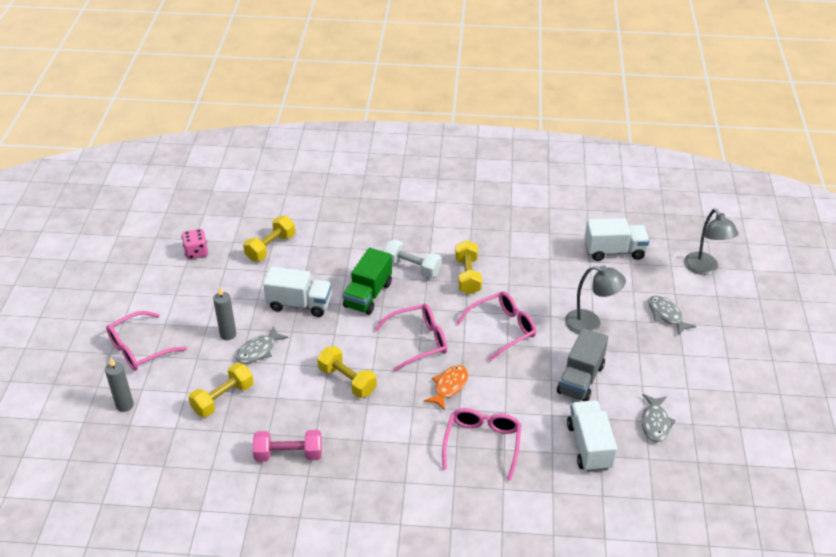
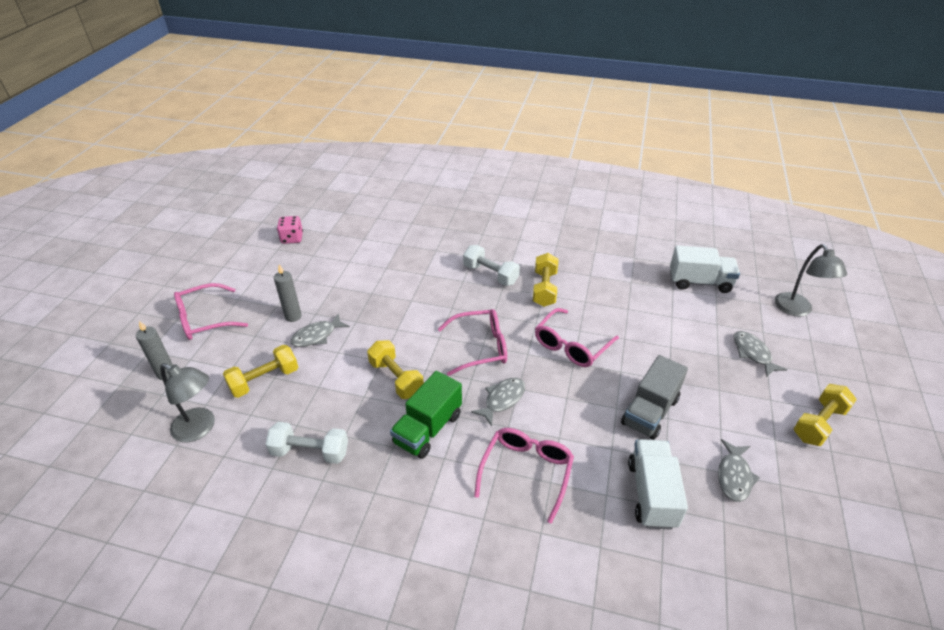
camera: 10 degrees right, 0 degrees up
yellow dumbbell [243,216,295,261] -> yellow dumbbell moved to [794,384,857,446]
pink dumbbell [253,430,322,462] -> white dumbbell [266,422,348,464]
white truck [263,266,332,317] -> none
green truck [343,248,392,315] -> green truck moved to [390,371,462,459]
orange fish [424,365,468,410] -> grey fish [471,378,525,426]
pink glasses [456,291,536,361] -> pink glasses turned 150 degrees clockwise [535,308,619,367]
grey lamp [565,265,626,334] -> grey lamp moved to [160,363,215,442]

